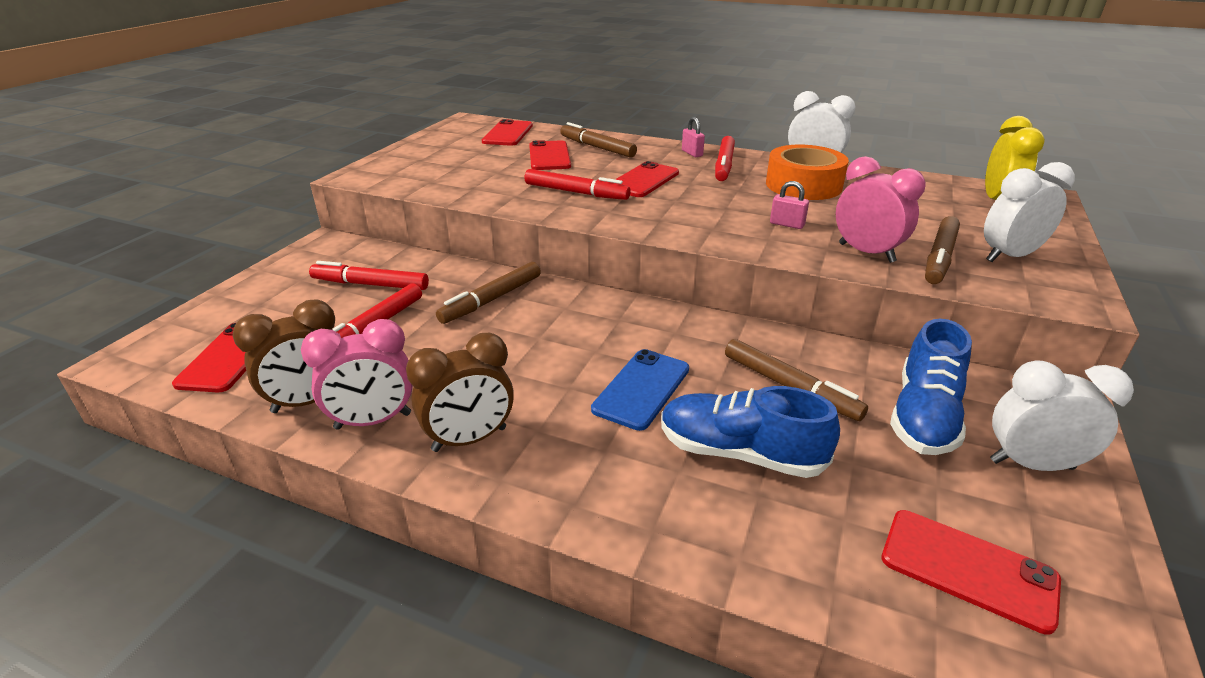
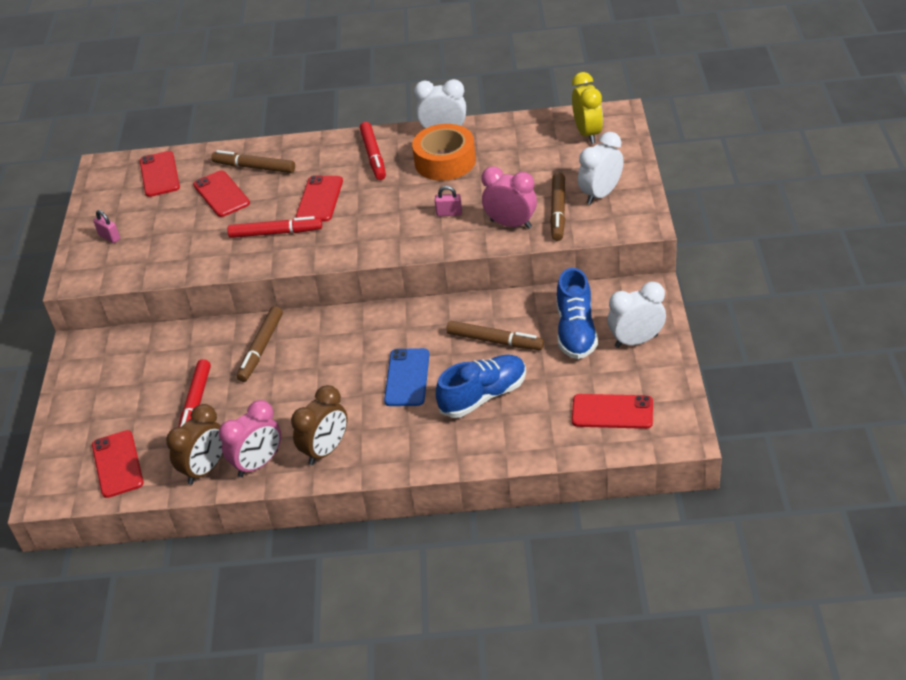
camera: 20 degrees left, 10 degrees up
red marker [309,261,429,290] -> none
blue shoe [661,386,840,478] -> blue shoe turned 150 degrees clockwise [436,355,526,418]
pink padlock [682,117,705,157] -> pink padlock moved to [93,210,120,243]

